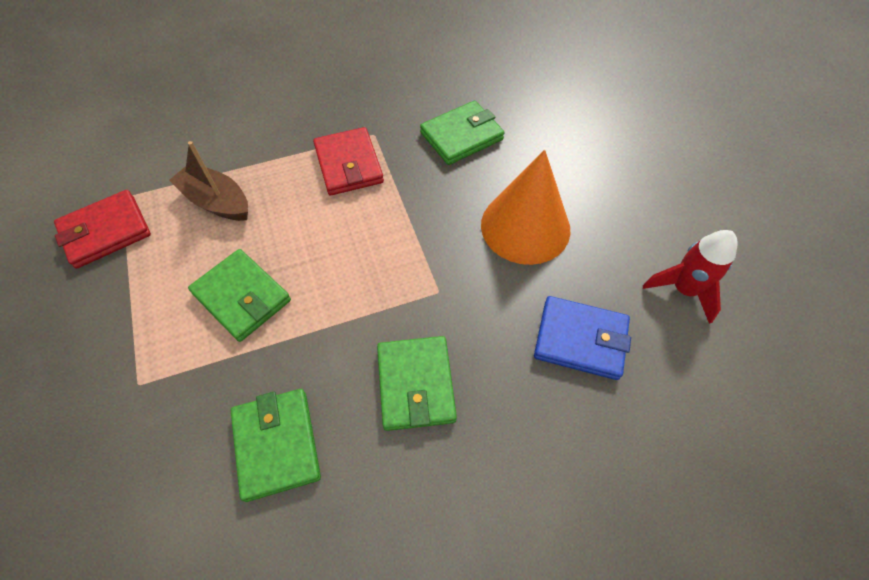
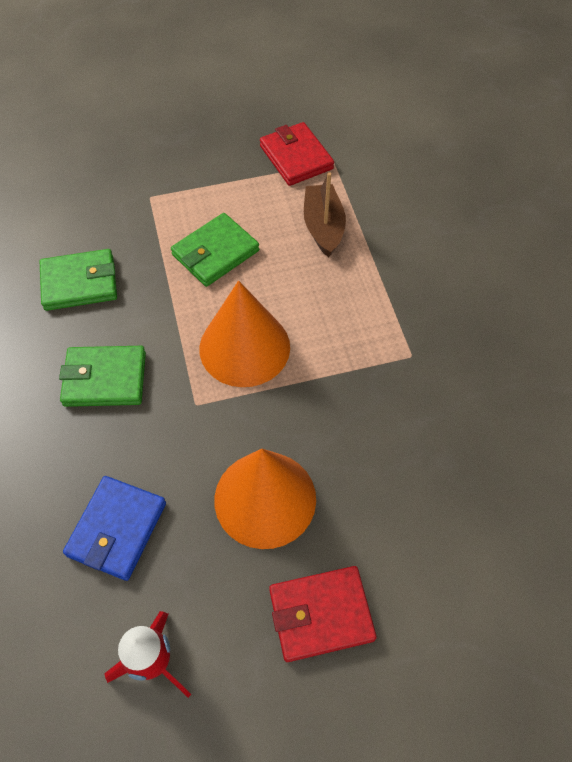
camera: 95 degrees right, 0 degrees up
brown boat [169,141,248,221] -> brown boat turned 45 degrees counterclockwise [304,172,346,257]
red wallet [313,127,384,195] -> red wallet moved to [269,566,376,662]
green wallet [420,101,505,165] -> none
none -> orange cone [200,281,290,387]

